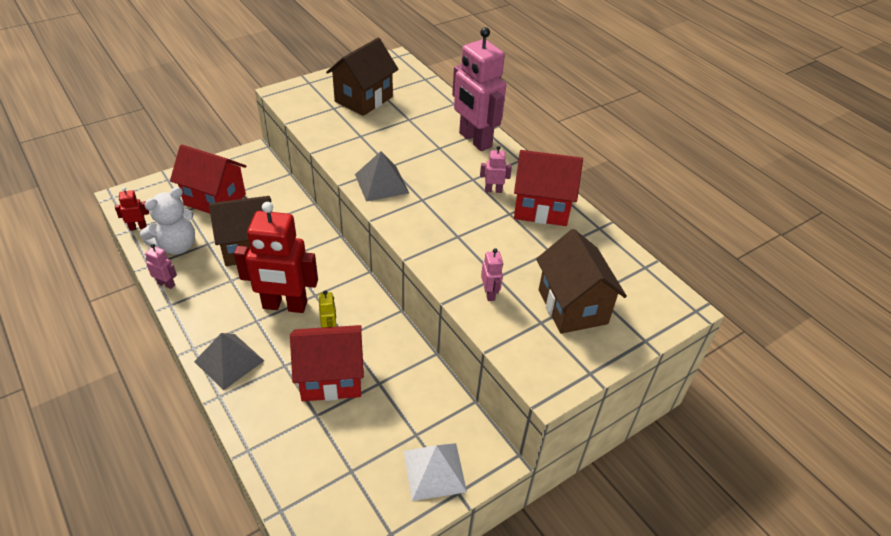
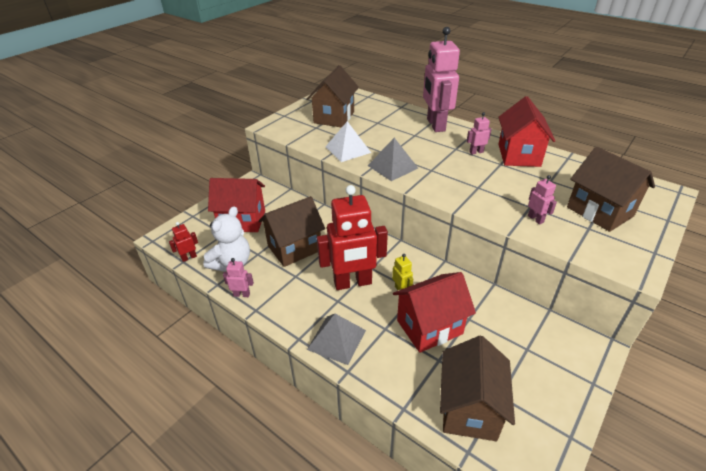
camera: 15 degrees left, 5 degrees down
white pyramid [404,443,467,501] -> white pyramid moved to [325,121,371,162]
pink robot [452,27,506,151] -> pink robot turned 45 degrees clockwise [423,27,460,132]
red house [514,150,583,226] -> red house turned 75 degrees counterclockwise [498,96,555,167]
none -> brown house [440,336,515,441]

